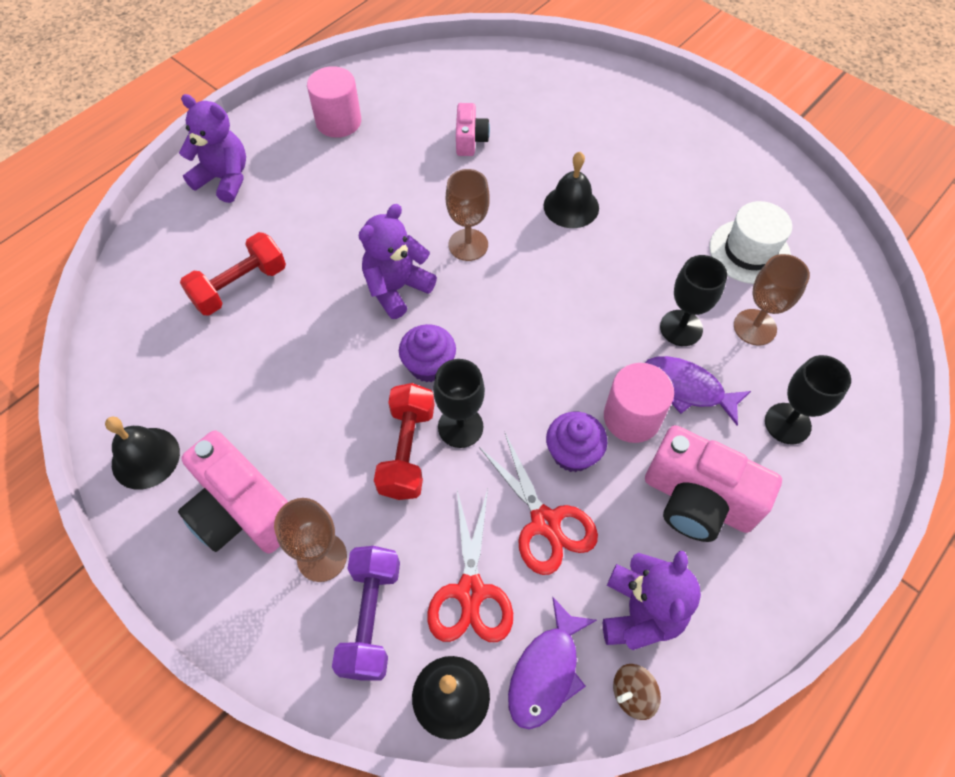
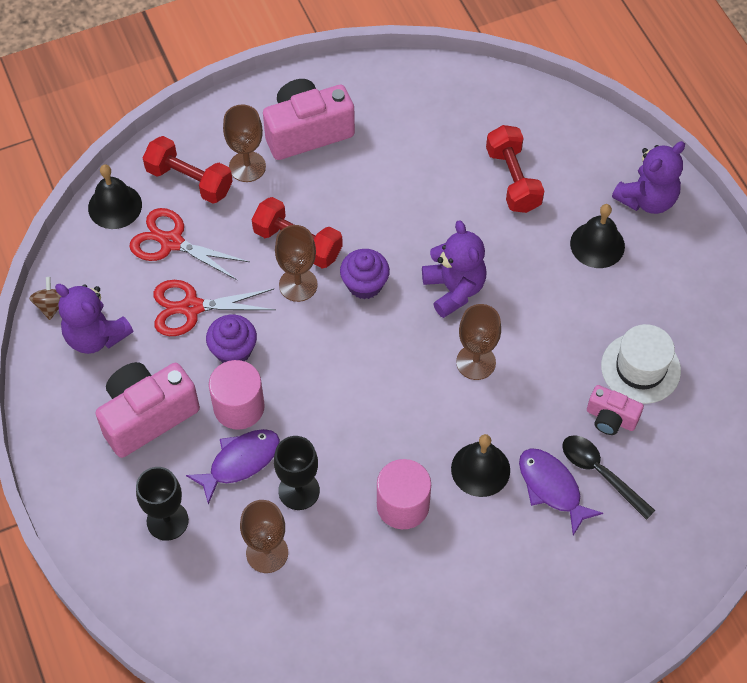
camera: 115 degrees right, 0 degrees up
black bell [105,416,180,490] -> black bell moved to [570,204,625,268]
pink cylinder [307,66,361,138] -> pink cylinder moved to [377,459,431,529]
purple dumbbell [332,546,400,681] -> red dumbbell [143,136,233,204]
black goblet [433,359,485,448] -> brown goblet [275,225,318,302]
purple fish [508,597,597,729] -> purple fish moved to [519,448,603,535]
white hat [709,201,792,284] -> white hat moved to [601,324,681,404]
none -> black spoon [562,435,656,520]

